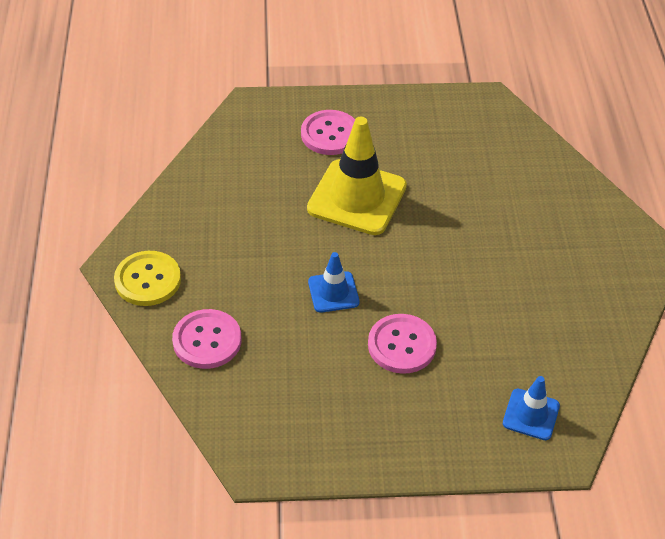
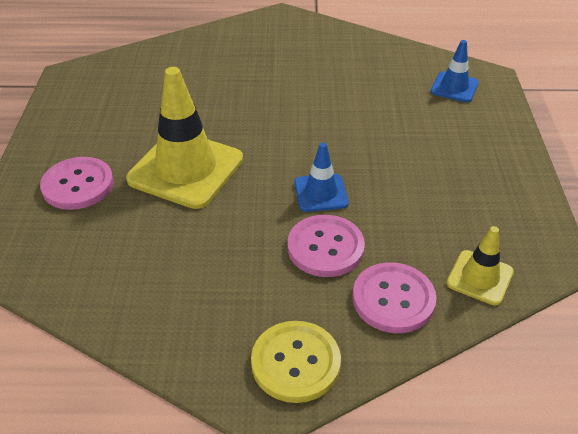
camera: 85 degrees left, 5 degrees down
pink button [368,314,437,374] -> pink button moved to [288,215,365,277]
none -> yellow traffic cone [447,226,514,305]

